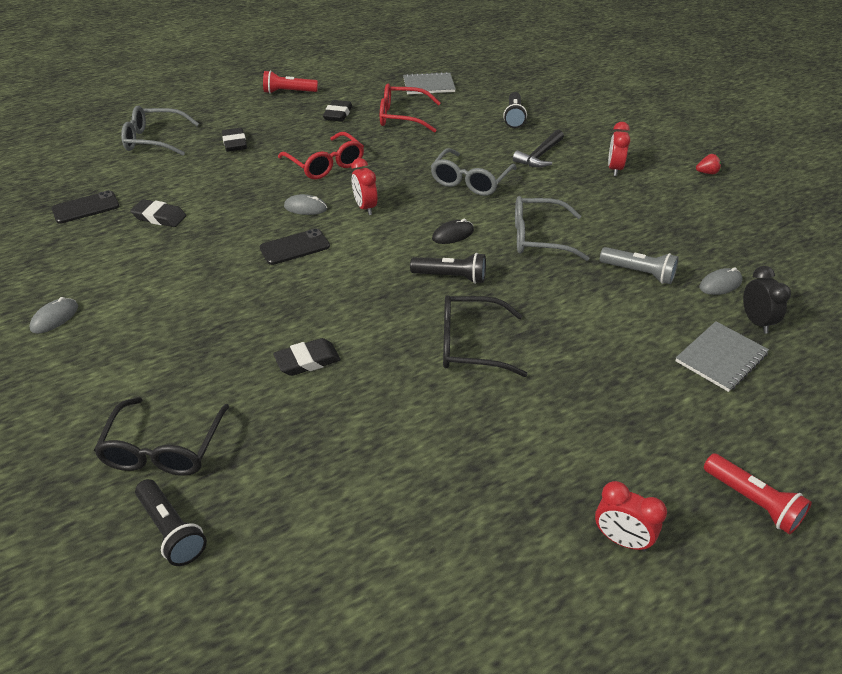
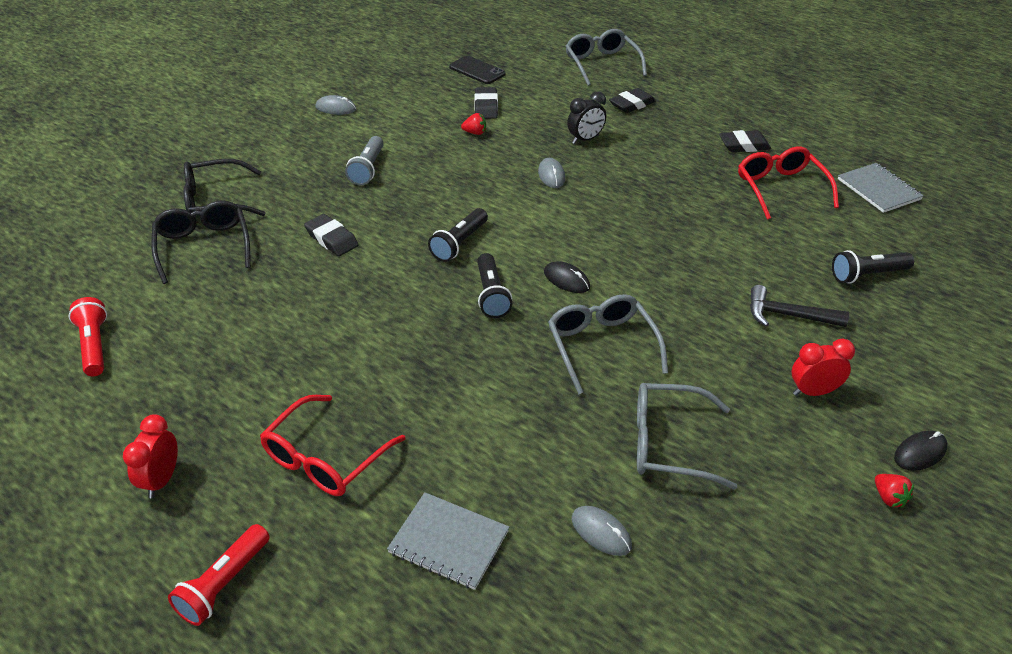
camera: 70 degrees right, 0 degrees up
black flashlight [135,479,207,566] -> black flashlight moved to [428,208,488,262]
black phone [260,228,330,265] -> none
red flashlight [263,70,318,94] -> red flashlight moved to [69,297,107,376]
red glasses [278,132,364,179] -> red glasses moved to [260,395,406,496]
red clock [351,158,378,215] -> none
grey glasses [431,148,517,196] -> grey glasses moved to [637,383,737,490]
black glasses [443,295,528,377] -> black glasses moved to [151,200,251,284]
grey flashlight [600,247,679,284] -> grey flashlight moved to [345,136,384,185]
black clock [743,266,791,334] -> black clock moved to [567,92,606,144]
none -> red strawberry [461,113,486,135]
none -> black mouse [894,431,948,471]

